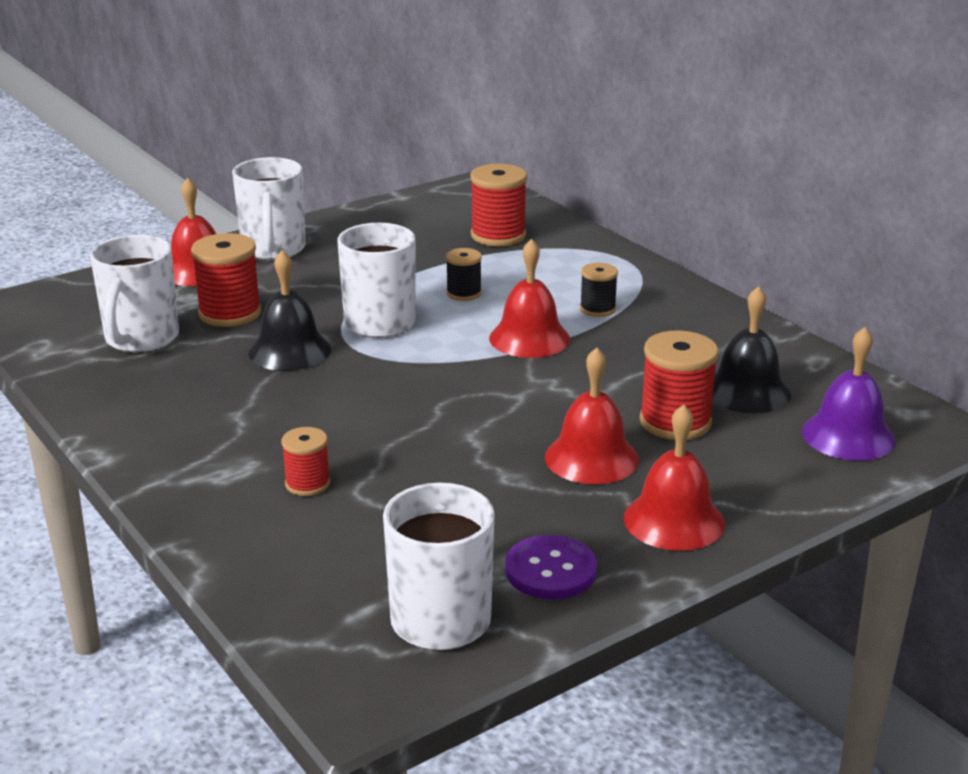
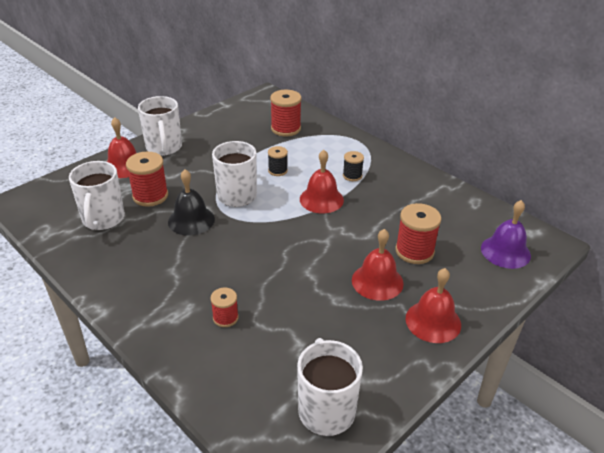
camera: 10 degrees left, 10 degrees up
purple button [505,535,597,599] -> none
black bell [712,286,791,413] -> none

